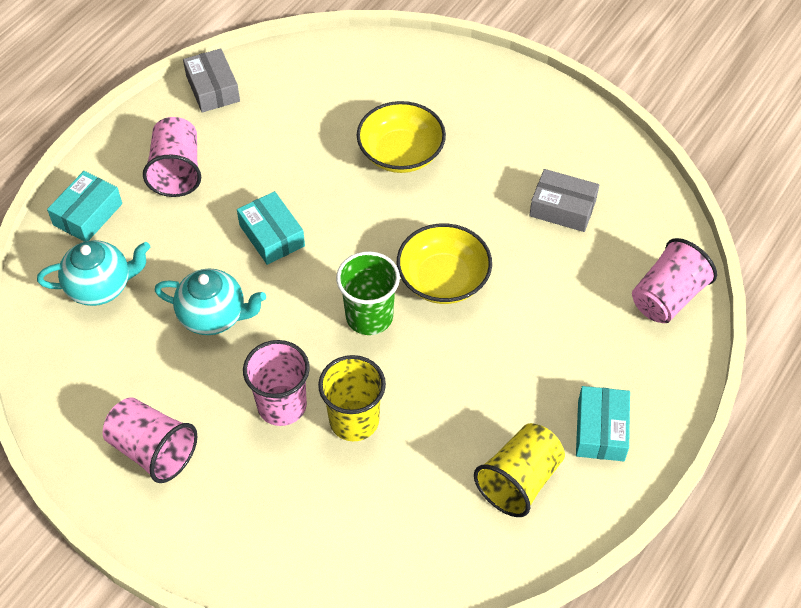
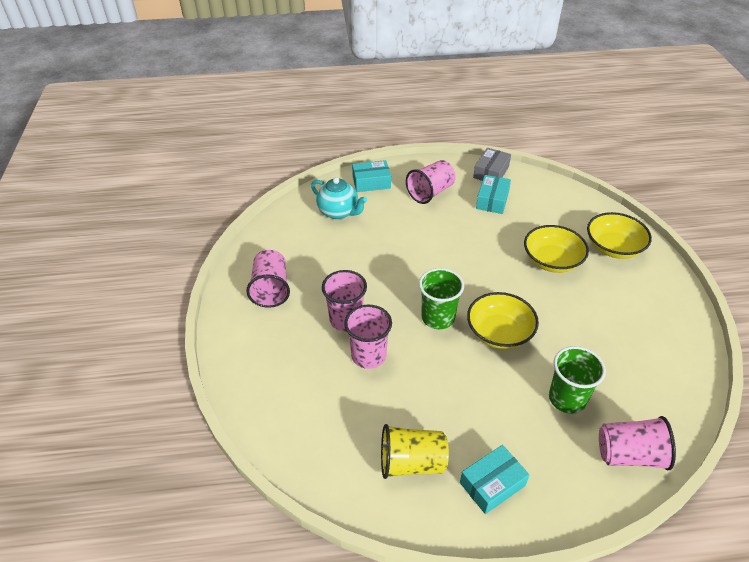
camera: 50 degrees right, 10 degrees down
turquoise teapot [155,269,266,335] -> none
turquoise box [237,191,305,265] -> turquoise box moved to [476,175,511,214]
yellow cup [318,355,386,441] -> pink cup [344,305,392,369]
grey box [529,169,599,232] -> none
none -> green cup [549,346,606,414]
none -> yellow bowl [587,212,652,259]

